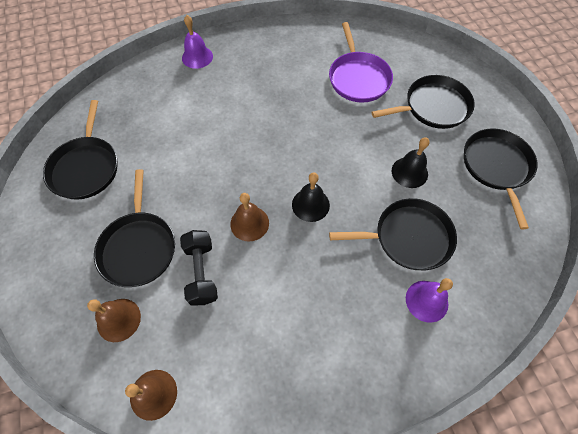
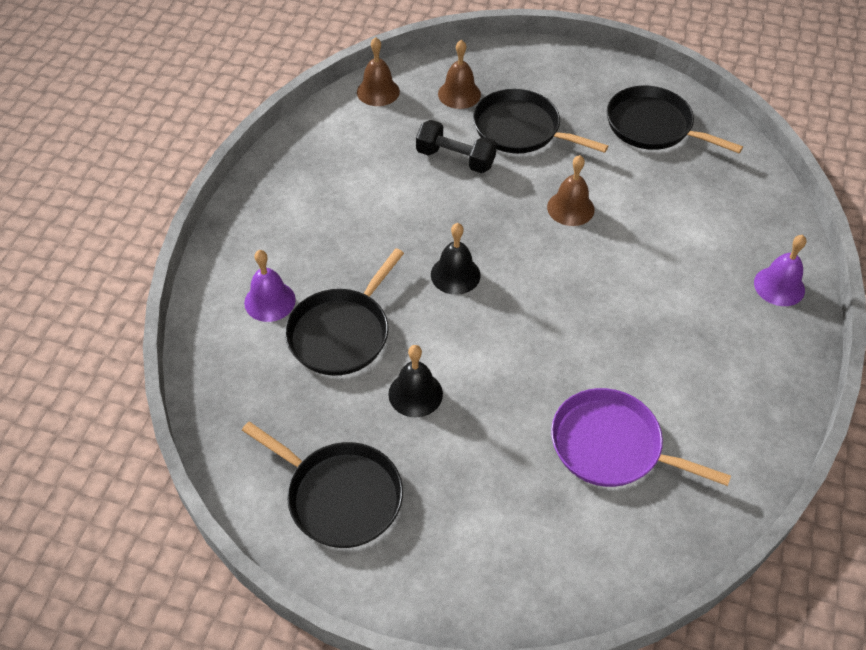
camera: 125 degrees right, 10 degrees down
brown bell [230,193,269,242] -> brown bell moved to [547,155,595,226]
black pan [371,75,475,129] -> none

